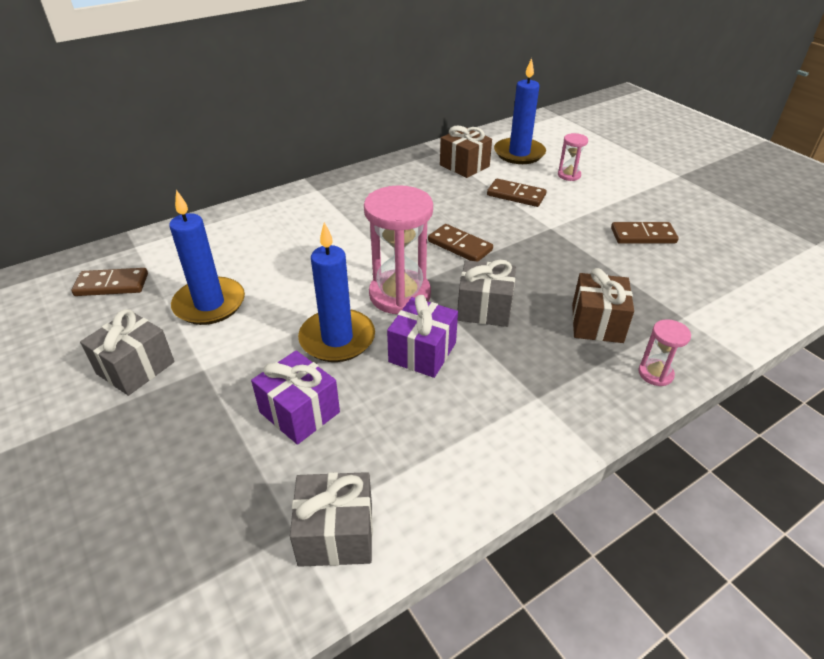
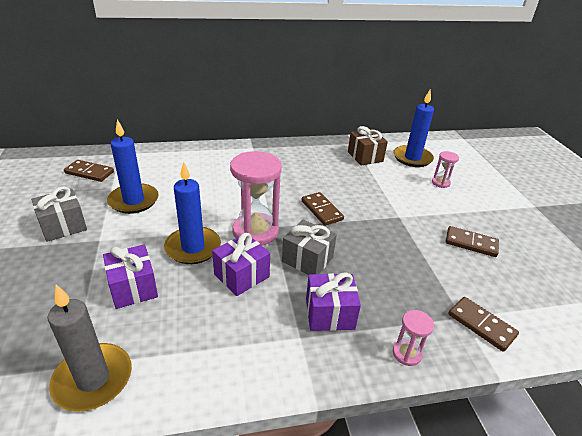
camera: 20 degrees right, 5 degrees down
grey gift [290,472,373,567] -> grey candle [48,284,132,412]
brown domino [487,179,546,207] -> brown domino moved to [448,297,519,352]
brown gift [572,268,634,343] -> none
none -> purple gift [306,272,361,331]

